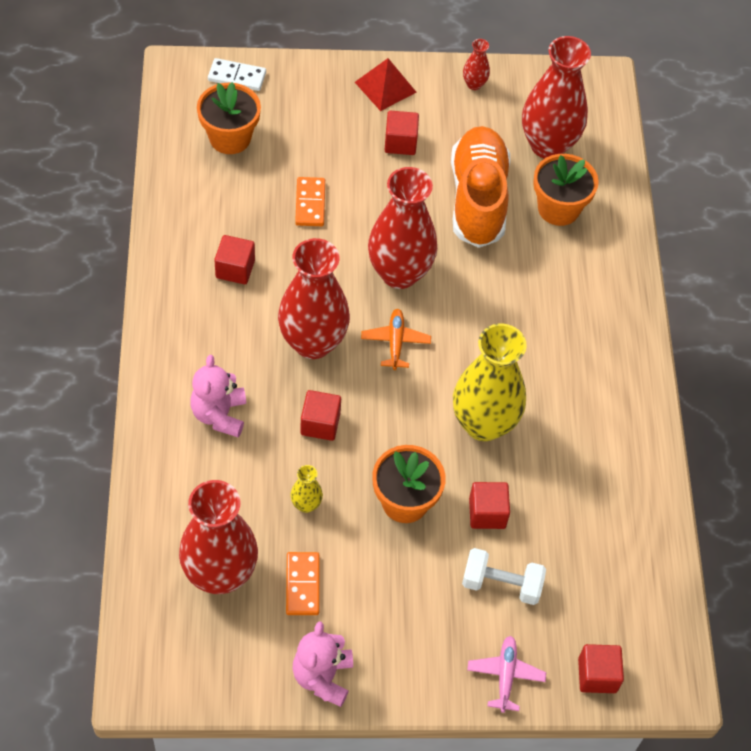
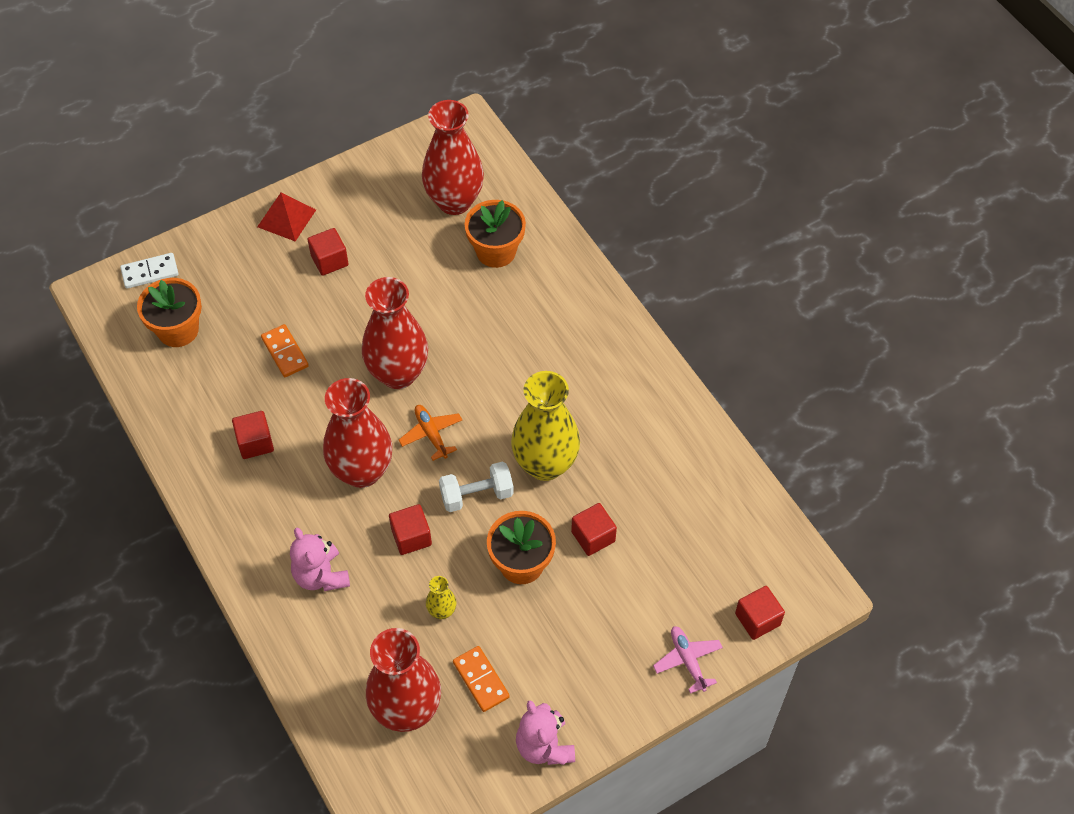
camera: 25 degrees left, 0 degrees up
orange shoe [451,126,510,248] -> none
white dumbbell [462,548,546,605] -> white dumbbell moved to [439,461,514,512]
red vase [463,39,490,90] -> none

